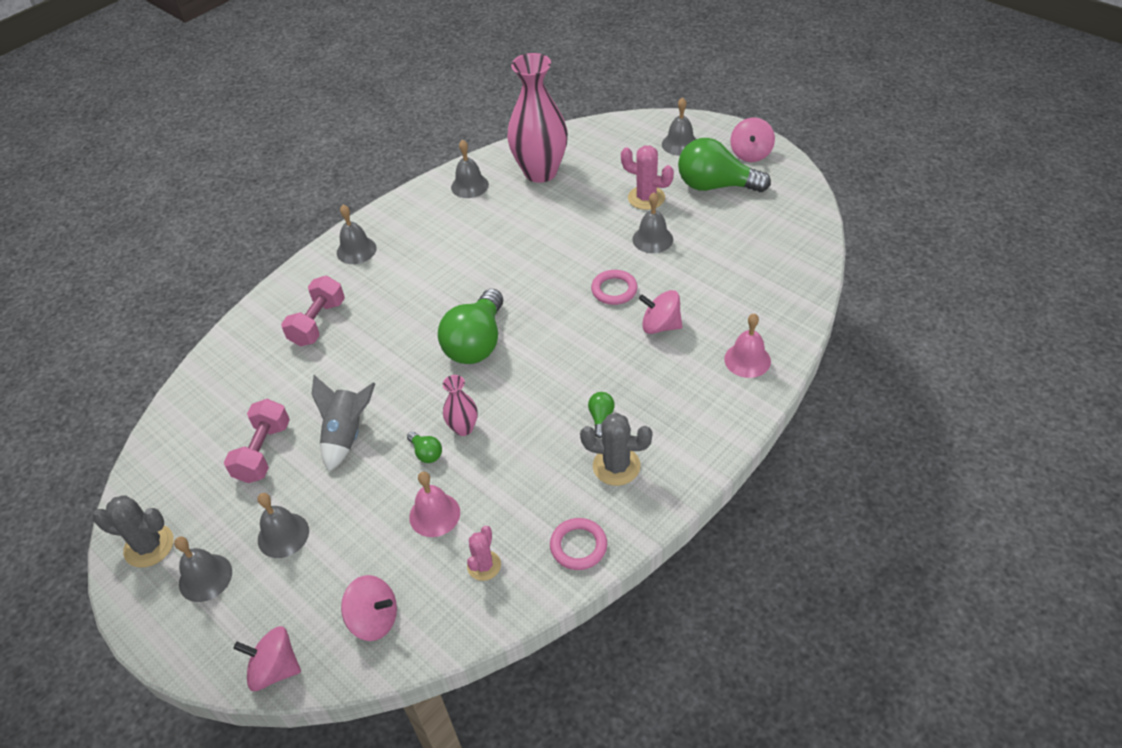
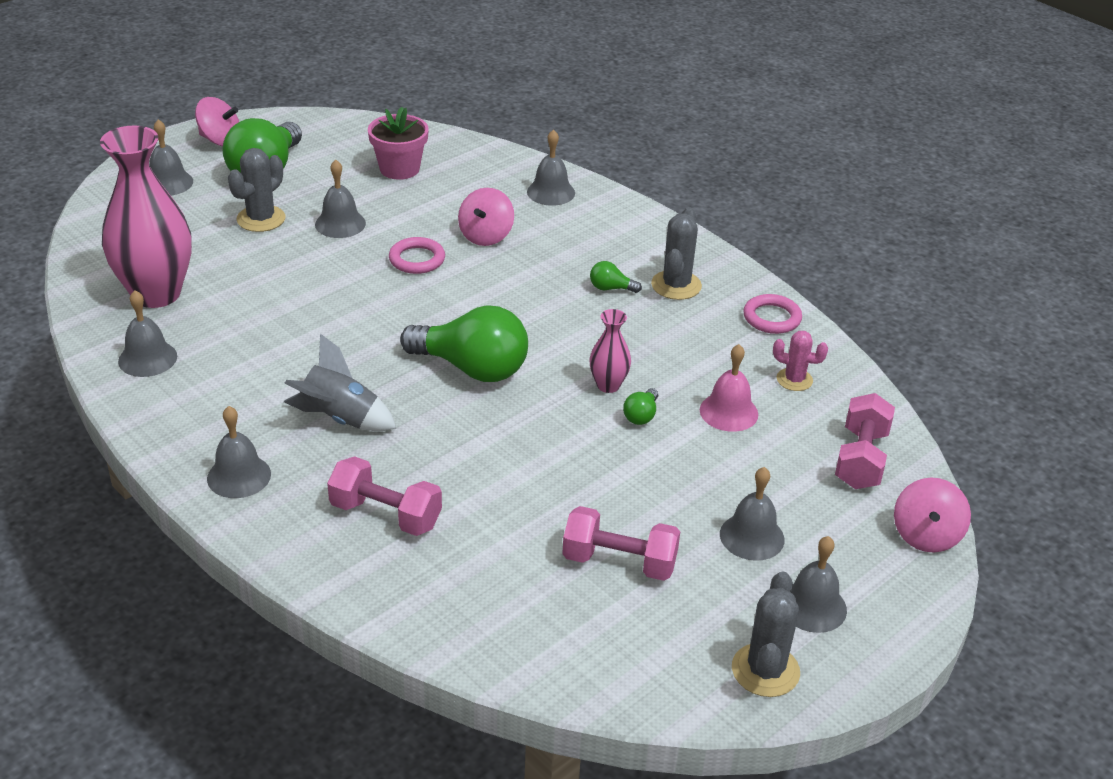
camera: 90 degrees left, 10 degrees down
grey rocket [312,375,376,472] -> grey rocket moved to [284,334,396,431]
pink spinning top [341,575,397,641] -> pink dumbbell [835,393,895,489]
green light bulb [407,431,442,463] -> green light bulb turned 150 degrees clockwise [623,388,658,425]
pink cactus [621,146,674,210] -> grey cactus [228,148,286,232]
pink bell [724,313,771,378] -> grey bell [527,129,575,206]
none -> pink flower pot [368,107,429,180]

